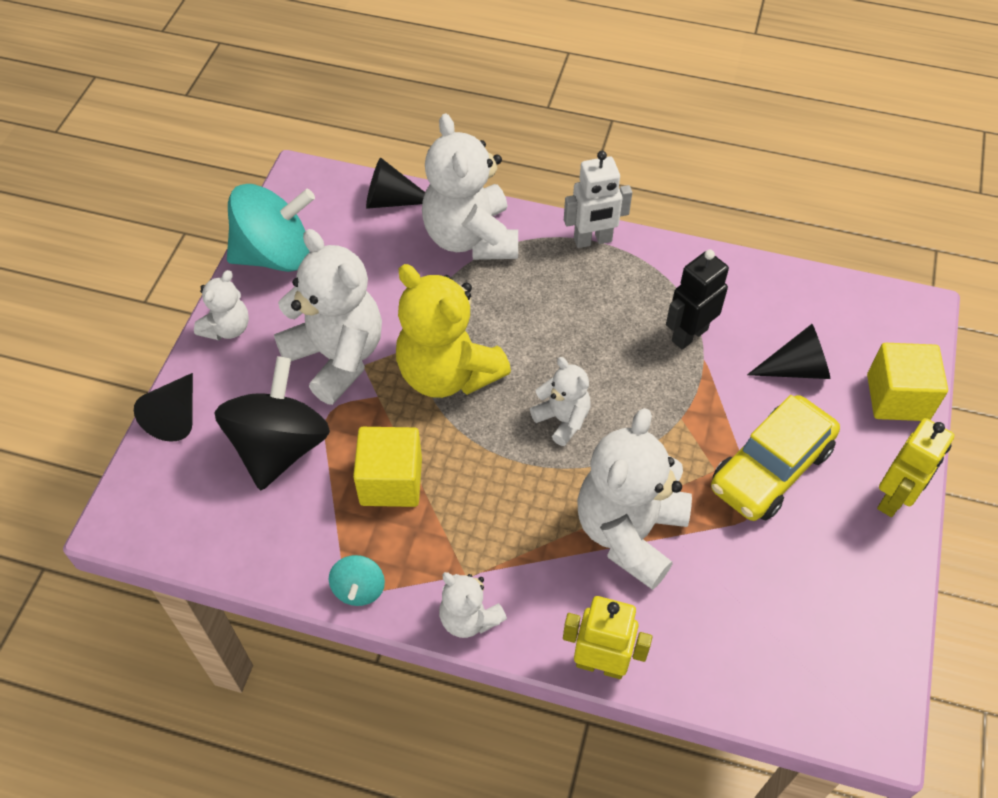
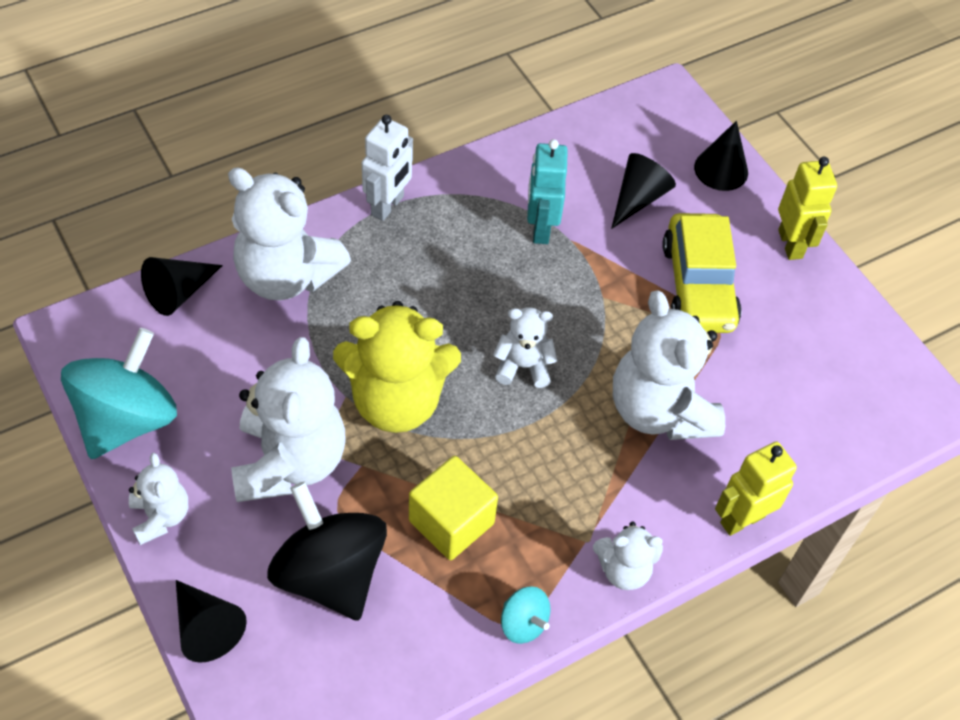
camera: 50 degrees left, 0 degrees up
white teddy bear [274,229,382,405] -> white teddy bear turned 90 degrees clockwise [231,337,346,502]
black robot [666,250,729,350] -> turquoise robot [527,139,568,244]
yellow cube [867,343,948,421] -> black cone [694,121,748,191]

